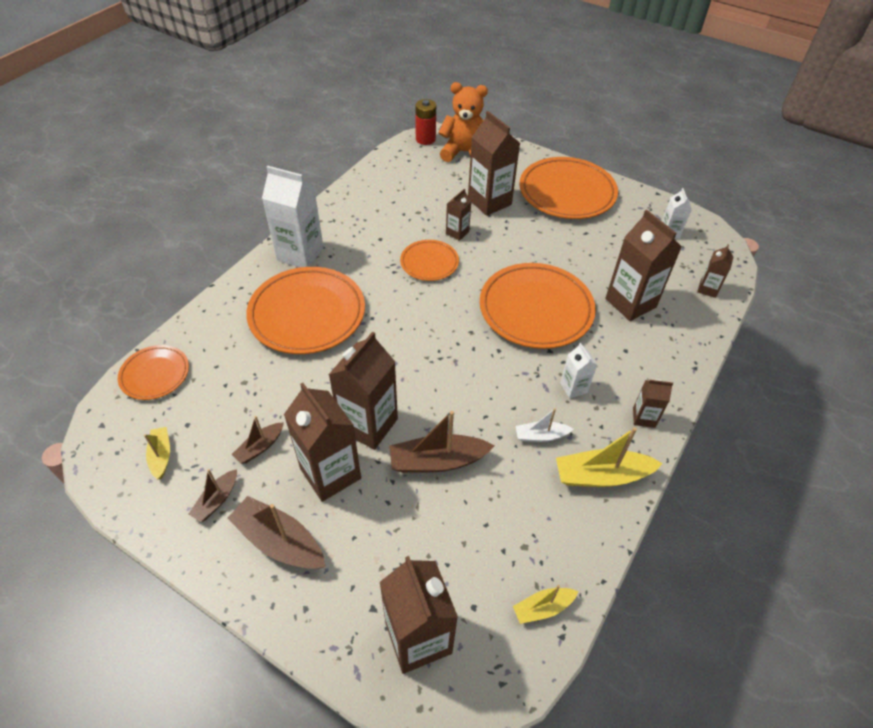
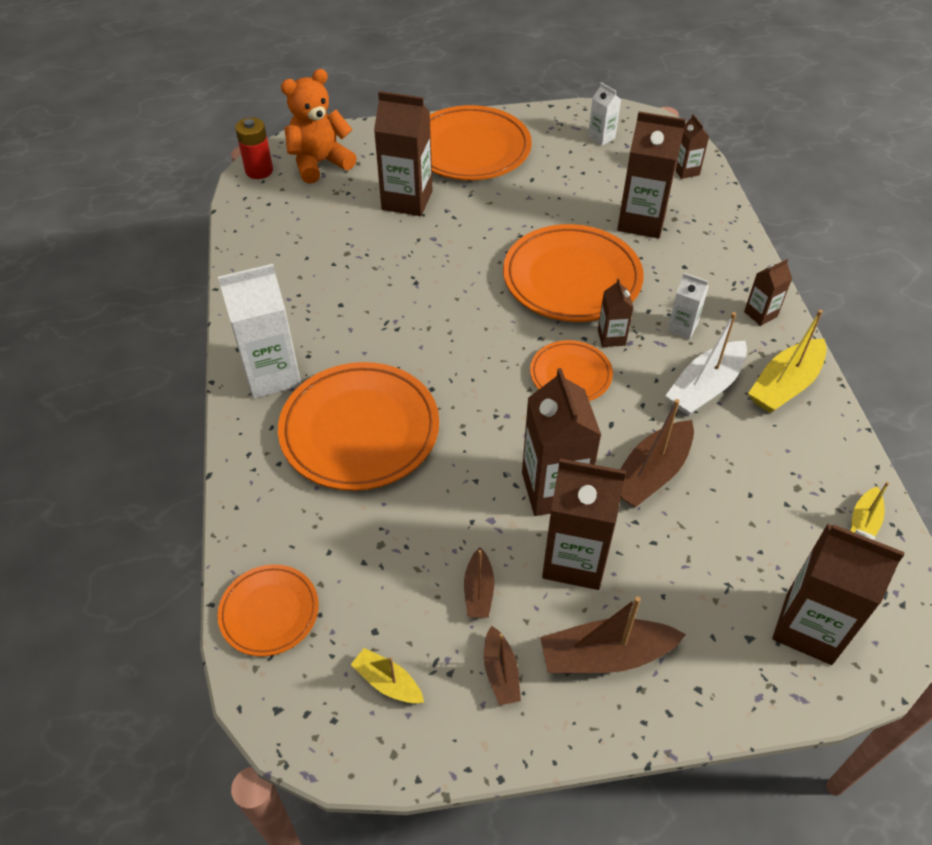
camera: 40 degrees left, 0 degrees up
orange plate [400,240,459,281] -> orange plate moved to [530,340,613,401]
brown carton [446,188,472,241] -> brown carton moved to [598,279,634,347]
white boat [516,408,573,442] -> white boat [665,312,747,416], size x1.75

